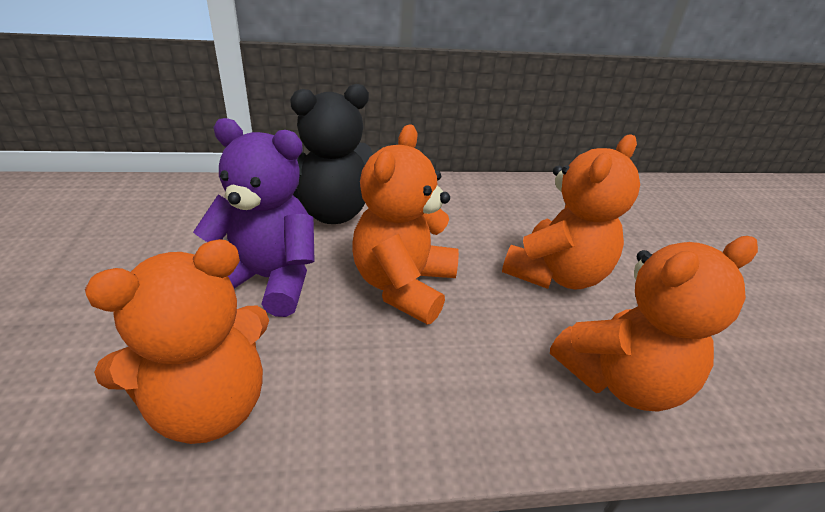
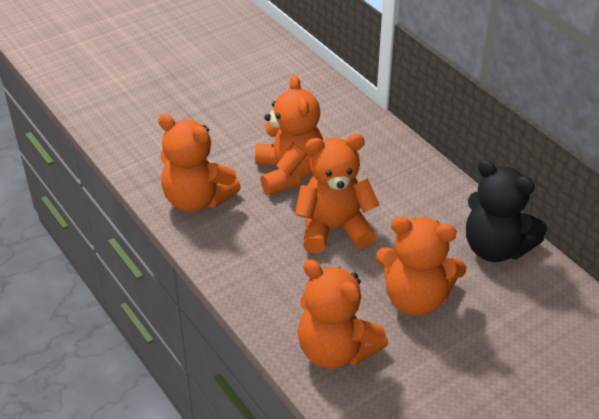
camera: 65 degrees right, 5 degrees up
purple teddy bear [193,118,315,317] -> orange teddy bear [255,75,323,195]
black teddy bear [290,84,373,224] -> black teddy bear moved to [466,159,547,262]

